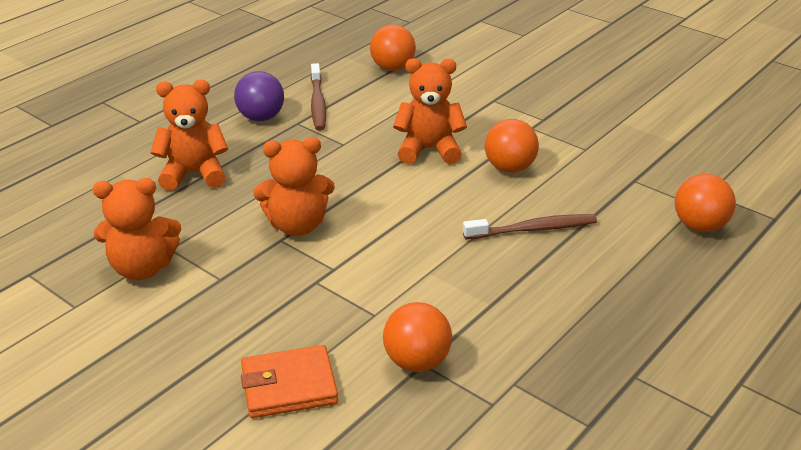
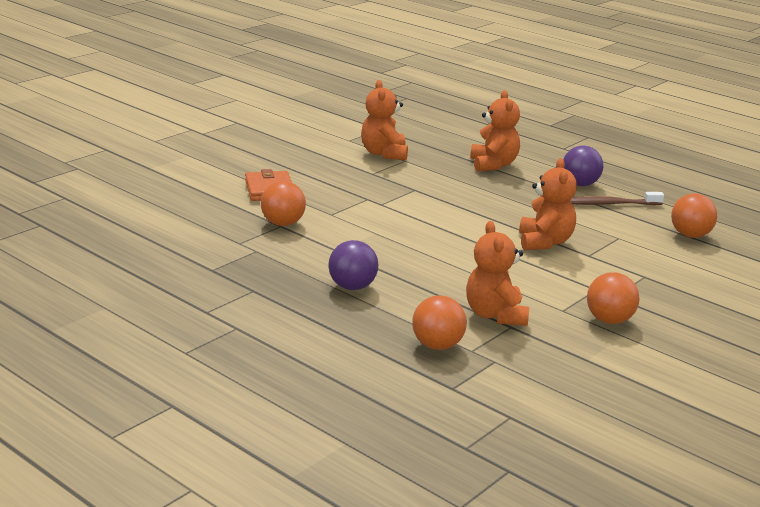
camera: 90 degrees right, 10 degrees down
orange teddy bear [253,137,335,236] -> orange teddy bear moved to [466,221,529,326]
brown toothbrush [463,214,597,240] -> none
orange ball [485,119,539,173] -> orange ball moved to [587,272,640,324]
none -> purple ball [328,240,378,290]

